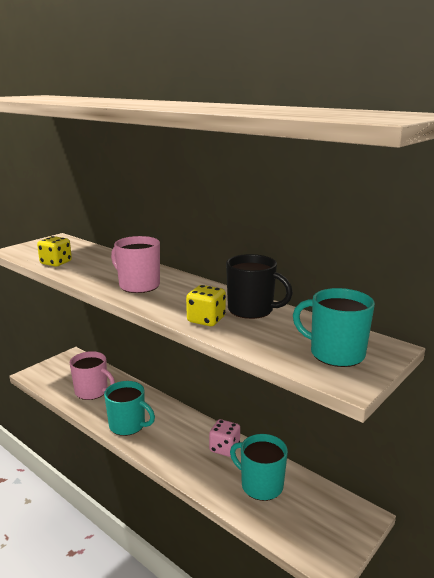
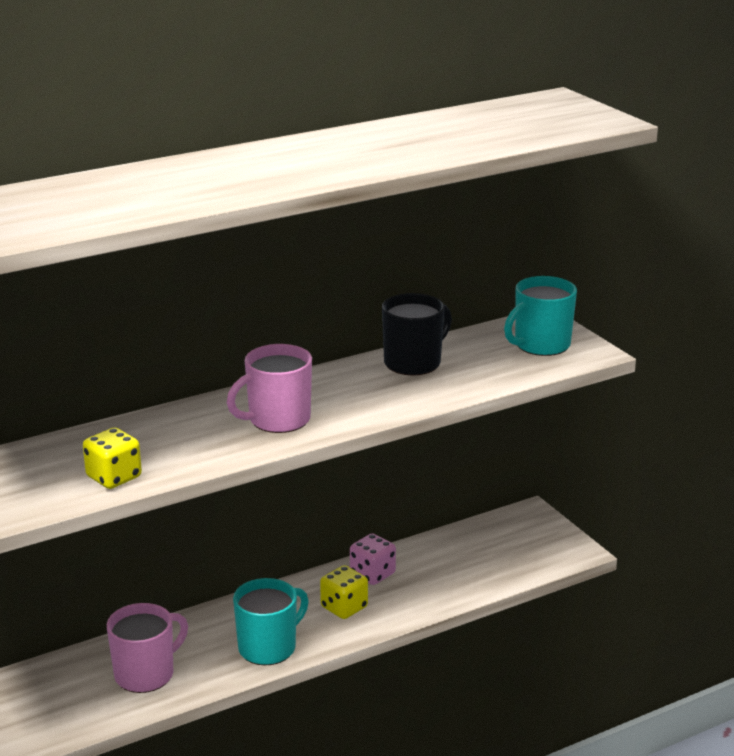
camera: 70 degrees left, 5 degrees up
yellow dice [186,285,226,326] -> yellow dice moved to [320,565,368,619]
turquoise mug [230,434,288,501] -> none

